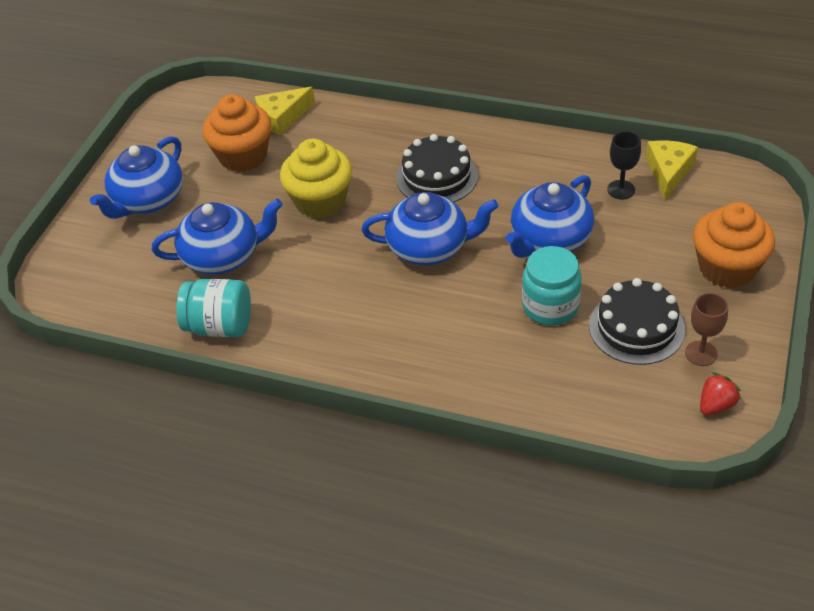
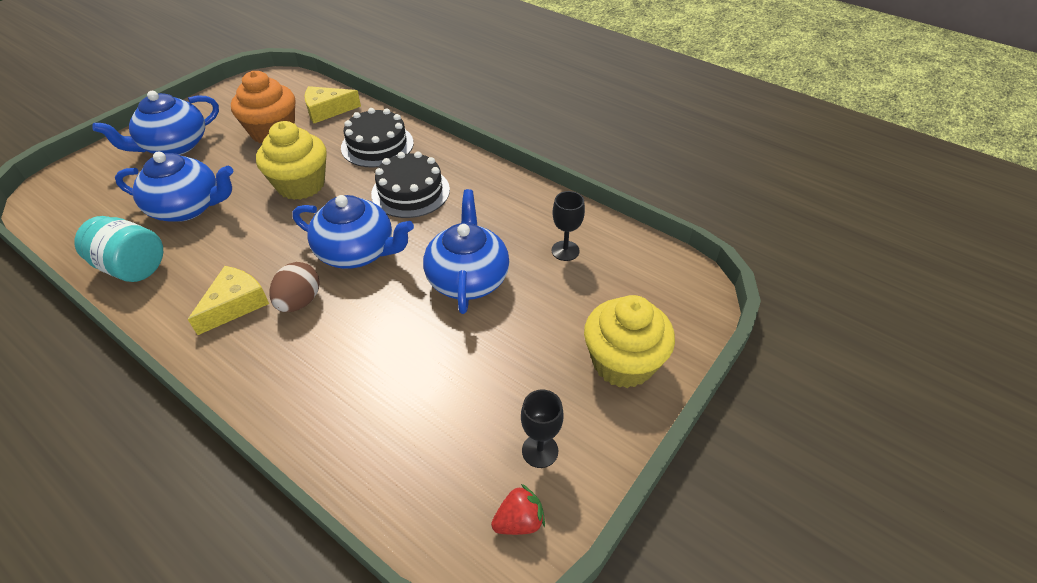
camera: 15 degrees right, 0 degrees up
blue teapot [506,175,594,258] -> blue teapot turned 120 degrees clockwise [423,189,509,314]
turquoise jar [522,246,582,326] -> none
black cake [589,278,685,365] -> black cake moved to [341,108,414,168]
yellow cheese [646,141,698,200] -> yellow cheese moved to [188,266,269,335]
brown goblet [685,293,728,366] -> black goblet [521,389,564,468]
orange cupcake [693,202,775,288] -> yellow cupcake [584,295,675,388]
none -> brown egg [270,262,319,312]

